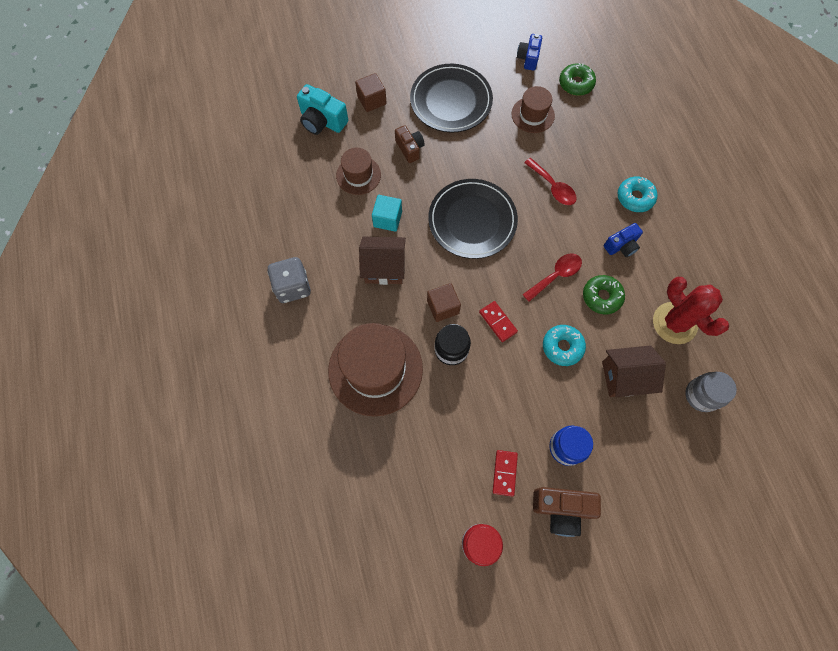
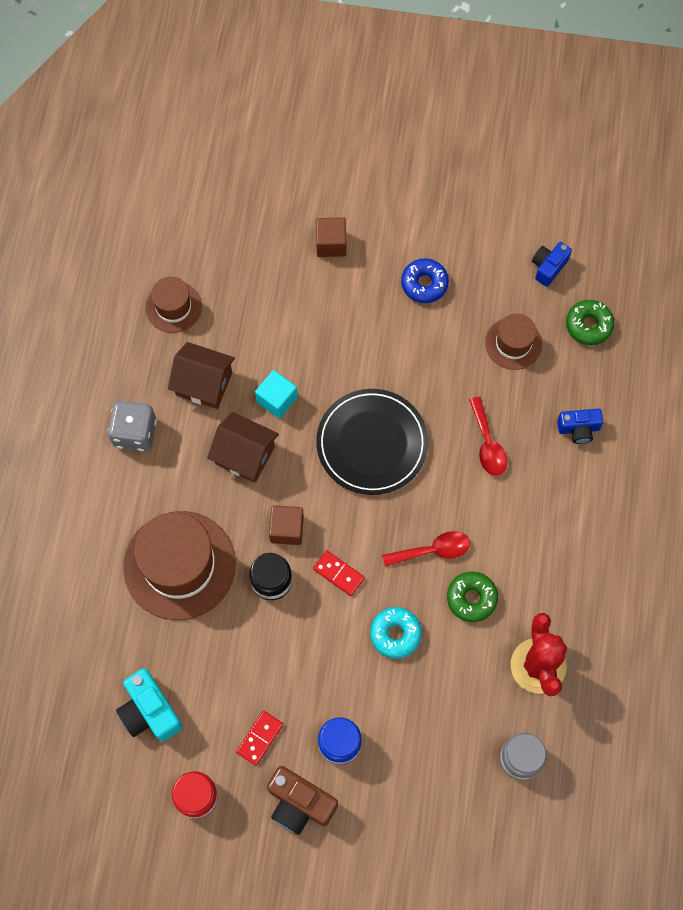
camera: 25 degrees right, 0 degrees up
turquoise camera [297,84,348,135] -> turquoise camera moved to [116,668,183,741]
brown hat [336,148,381,195] -> brown hat moved to [145,277,202,333]
brown camera [395,125,425,163] -> none
black plate [410,64,493,132] -> blue donut [401,258,449,303]
red domino [479,301,518,342] -> red domino turned 45 degrees counterclockwise [313,550,365,596]
brown house [602,345,666,397] -> brown house moved to [168,342,235,409]
blue camera [604,223,643,257] -> blue camera moved to [557,409,603,444]
turquoise donut [617,177,658,212] -> none

